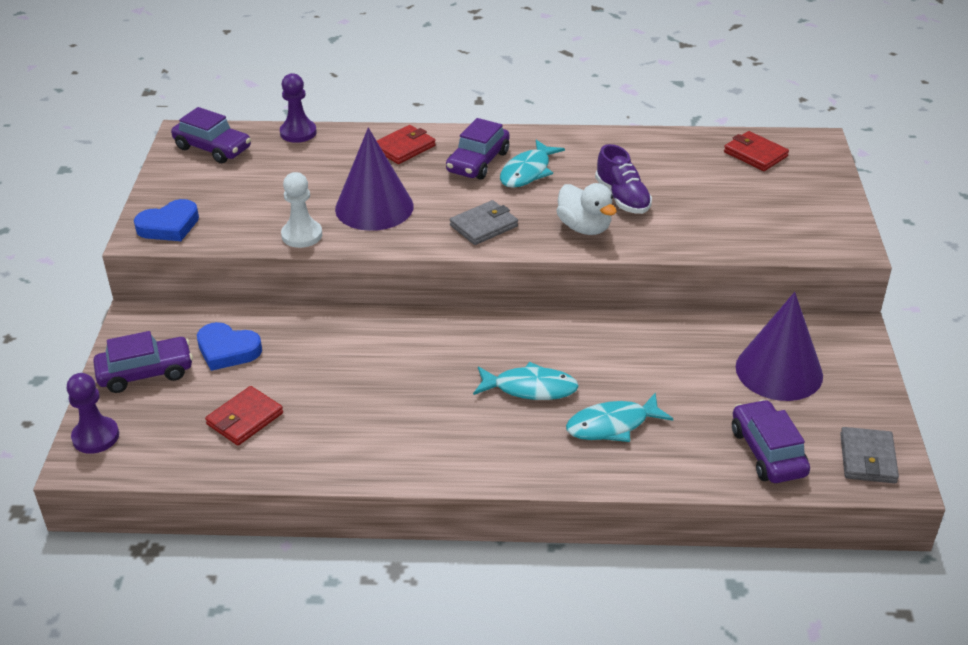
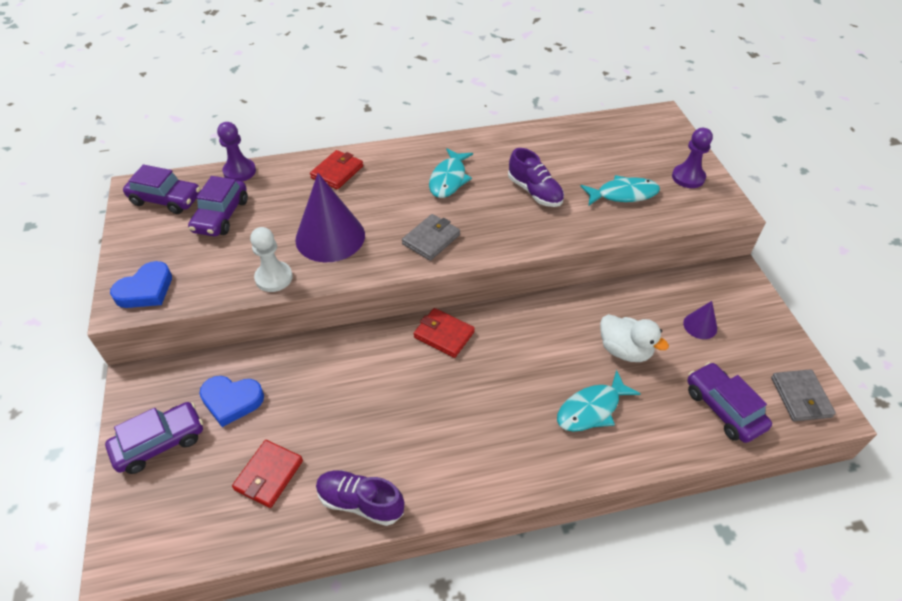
camera: 15 degrees left, 10 degrees up
purple pawn [67,373,119,454] -> purple pawn moved to [672,128,713,188]
purple car [446,118,510,179] -> purple car moved to [188,176,248,236]
turquoise fish [473,362,579,400] -> turquoise fish moved to [580,175,660,206]
white duck [556,183,617,235] -> white duck moved to [600,314,669,362]
red wallet [724,131,789,171] -> red wallet moved to [414,308,475,358]
purple cone [736,292,823,401] -> purple cone [683,301,717,339], size x0.47
none -> purple shoe [316,470,404,526]

